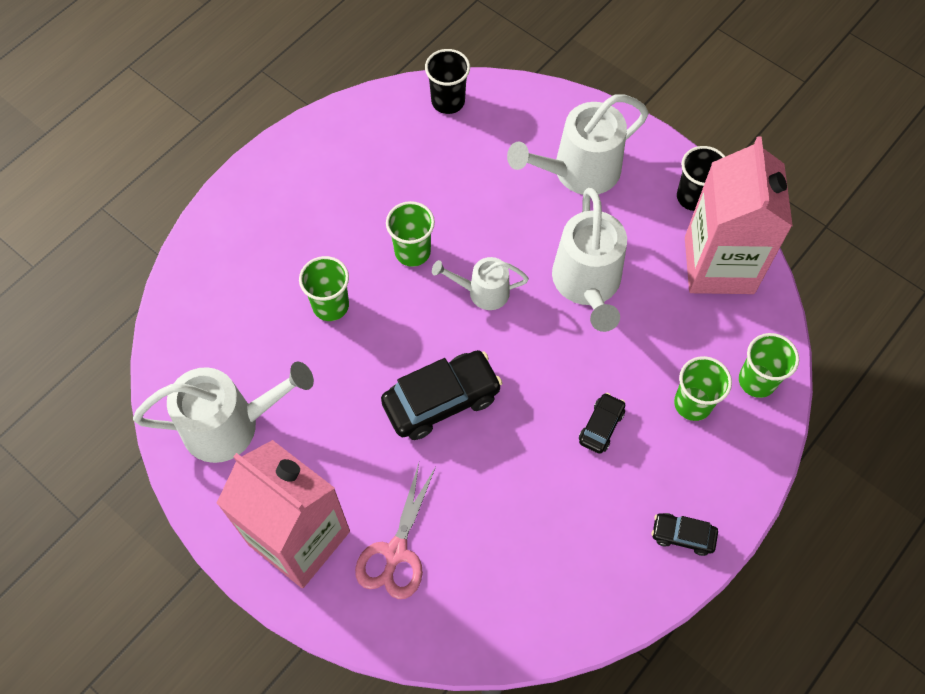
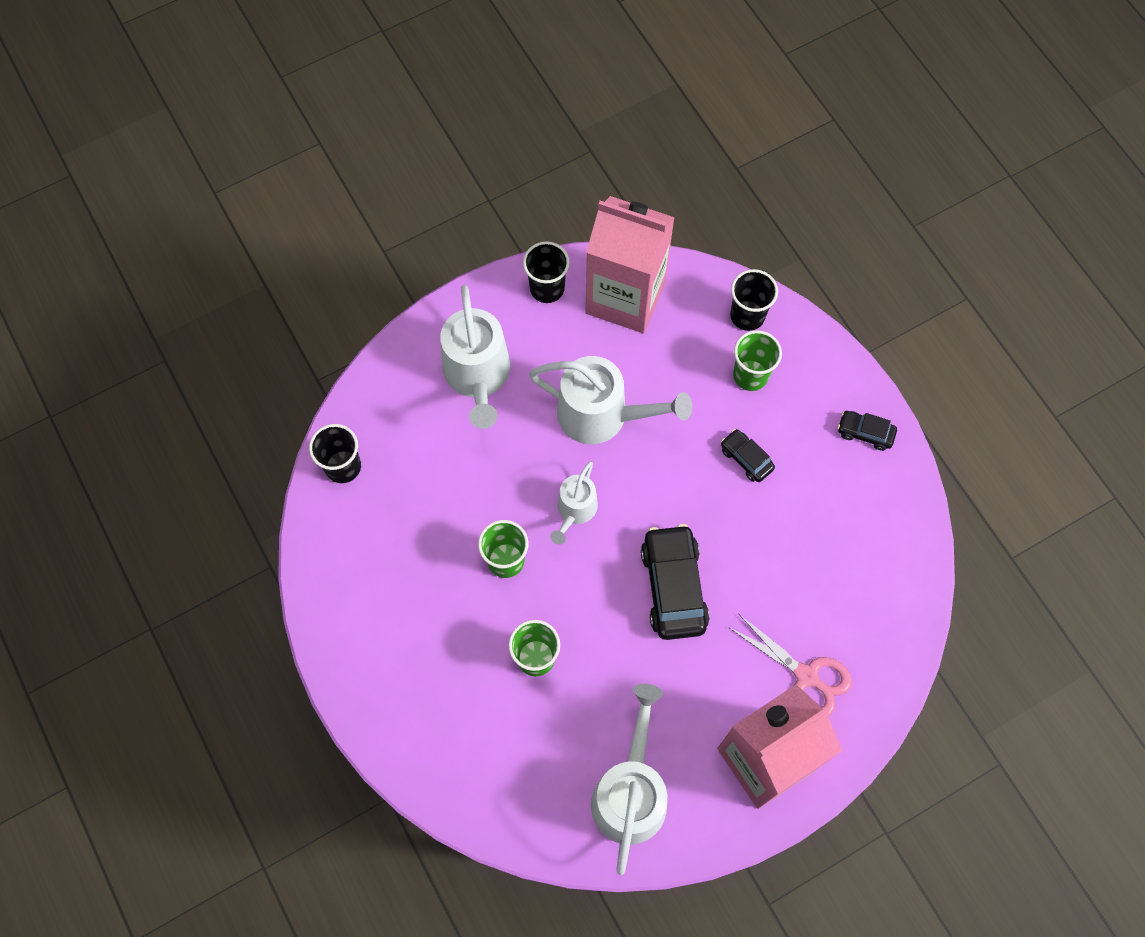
camera: 70 degrees left, 5 degrees up
black car [652,513,718,556] -> black car turned 75 degrees clockwise [838,411,897,451]
green cup [739,333,799,398] -> black cup [730,269,778,331]

